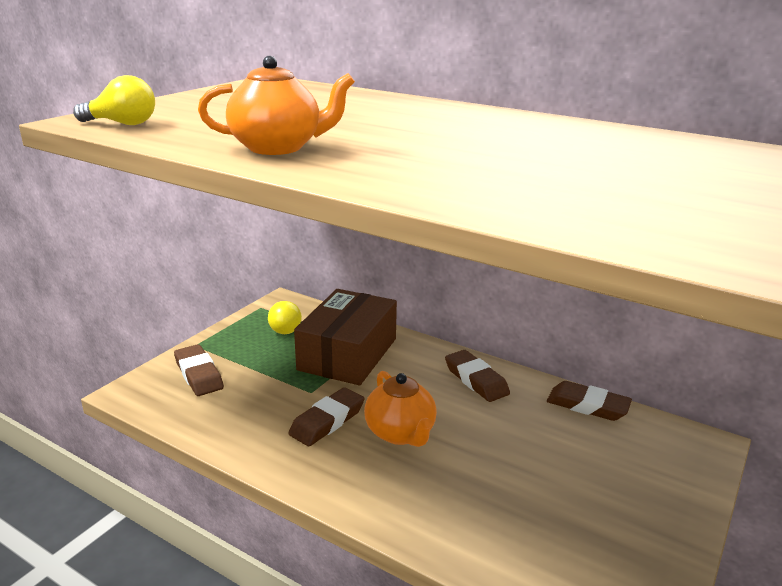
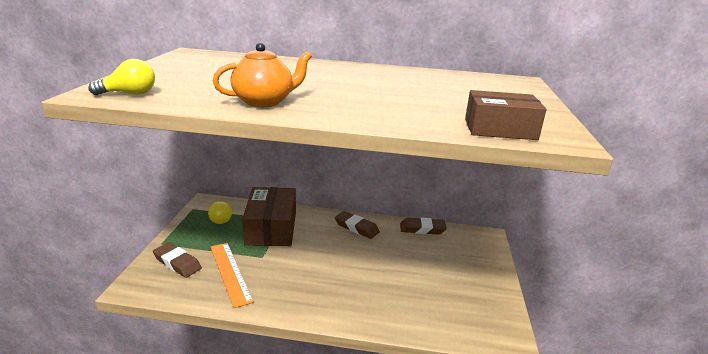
camera: 25 degrees left, 0 degrees up
brown eraser [288,387,364,446] -> none
orange teapot [364,371,437,447] -> none
none -> orange ruler [210,243,254,308]
none -> brown box [465,90,546,140]

